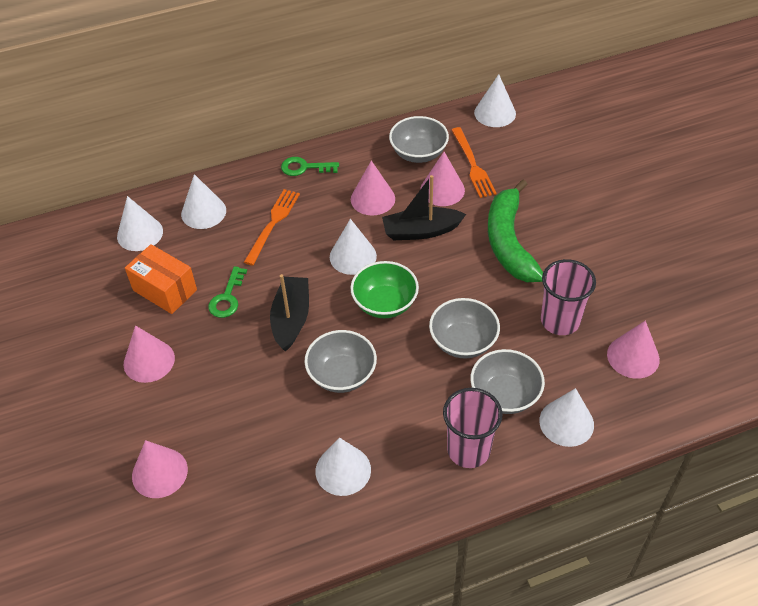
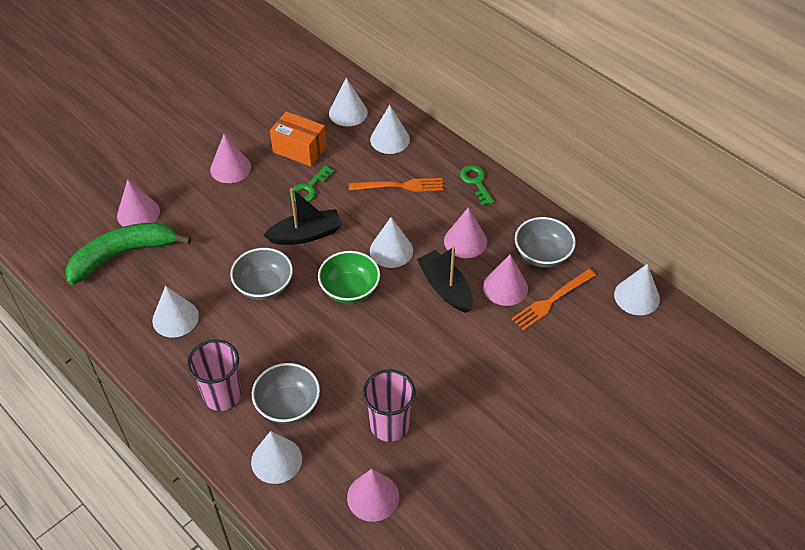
camera: 65 degrees right, 0 degrees up
orange box [125,244,197,314] -> orange box turned 75 degrees counterclockwise [270,111,327,167]
green key [208,266,247,318] -> green key turned 45 degrees counterclockwise [290,165,335,202]
grey bowl [429,298,500,359] -> none
green banana [488,180,543,282] -> green banana moved to [65,223,191,285]

